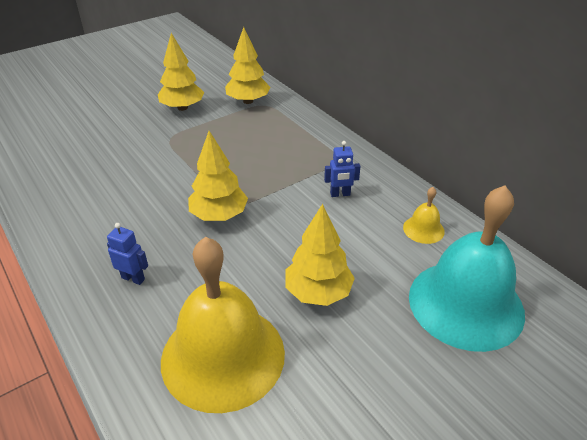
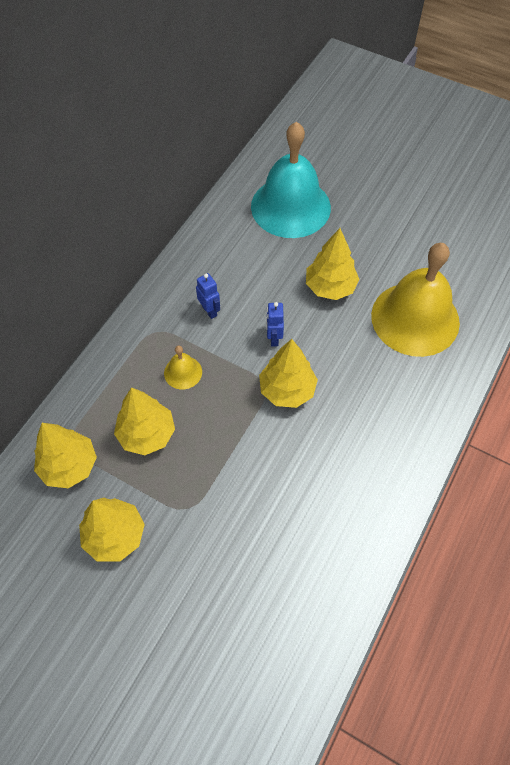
camera: 115 degrees left, 20 degrees up
blue robot [107,223,148,285] -> blue robot moved to [266,302,284,346]
yellow bell [403,187,445,244] -> yellow bell moved to [164,345,202,389]
none -> yellow tree [114,387,175,455]

